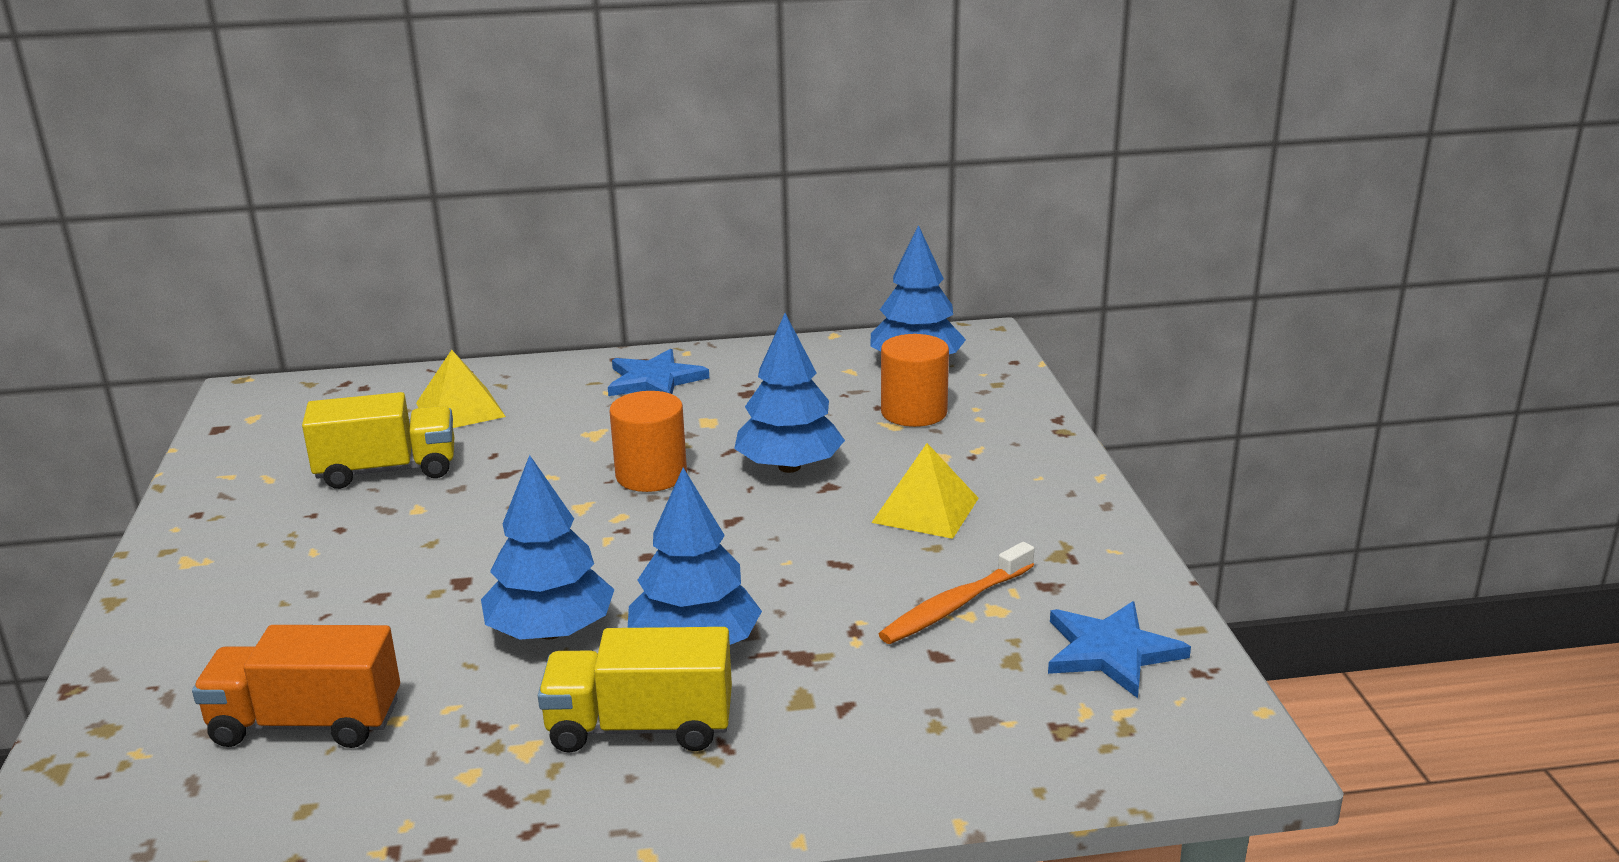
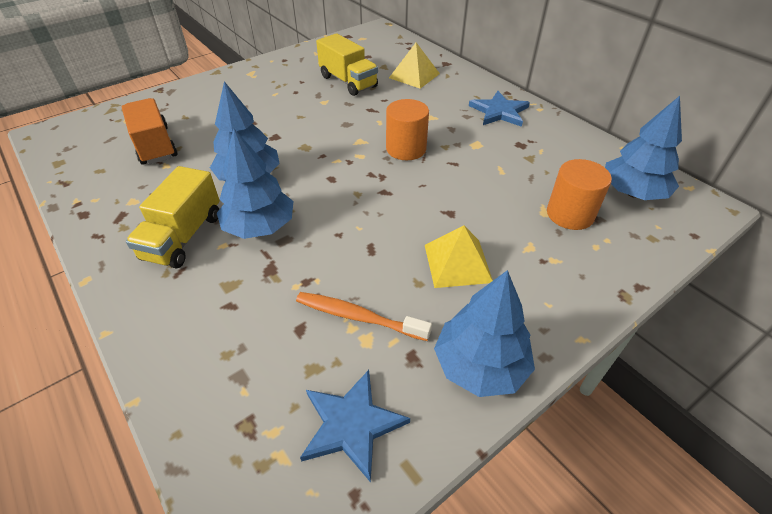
camera: 60 degrees right, 20 degrees up
yellow truck [538,627,732,753] -> yellow truck turned 135 degrees counterclockwise [126,166,220,268]
blue tree [734,313,845,473] -> blue tree moved to [434,270,535,397]

